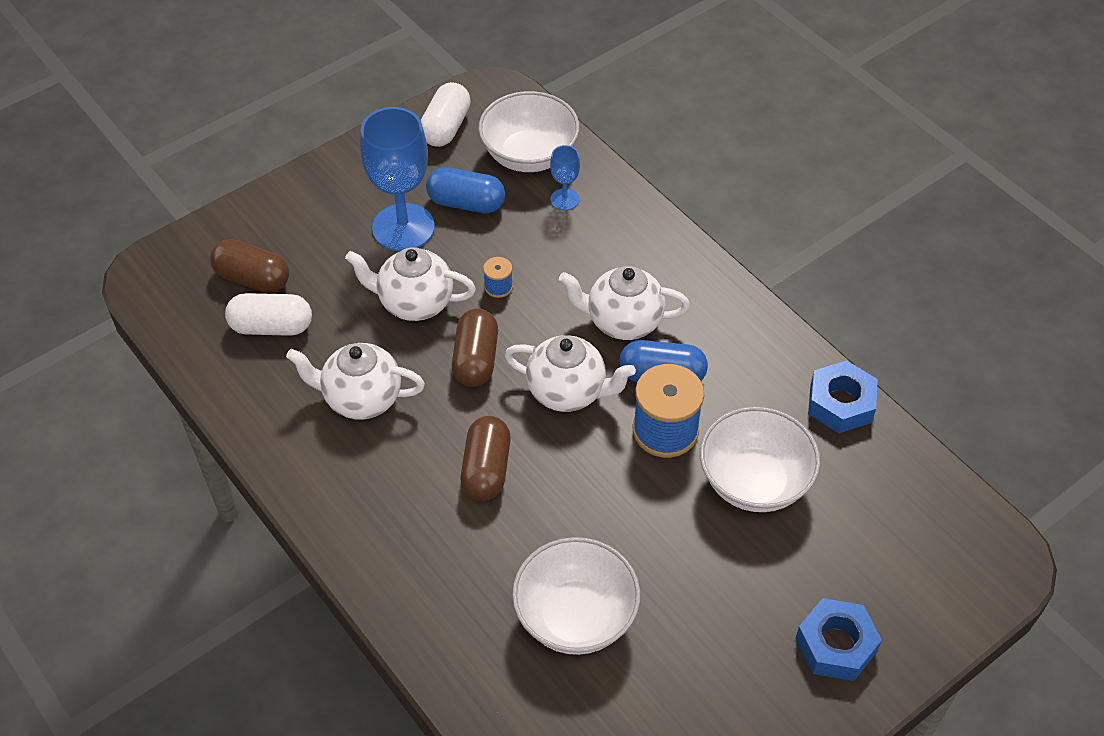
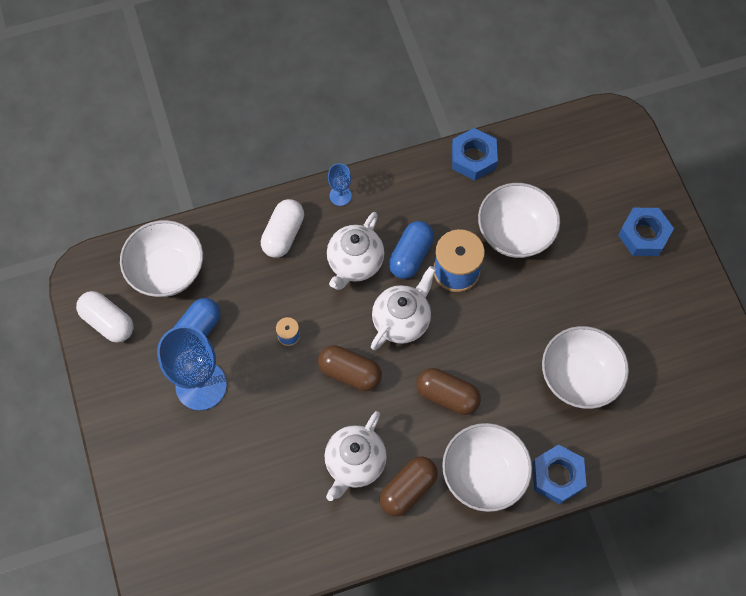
camera: 70 degrees left, 15 degrees up
brown capsule [210,239,289,293] -> brown capsule moved to [380,457,438,516]
white capsule [225,293,312,336] -> white capsule moved to [261,199,304,258]
white teapot [345,247,476,321] -> none
blue goblet [550,145,580,210] -> blue goblet moved to [328,163,352,206]
none -> white bowl [442,423,532,512]
none -> blue nut [532,444,586,504]

